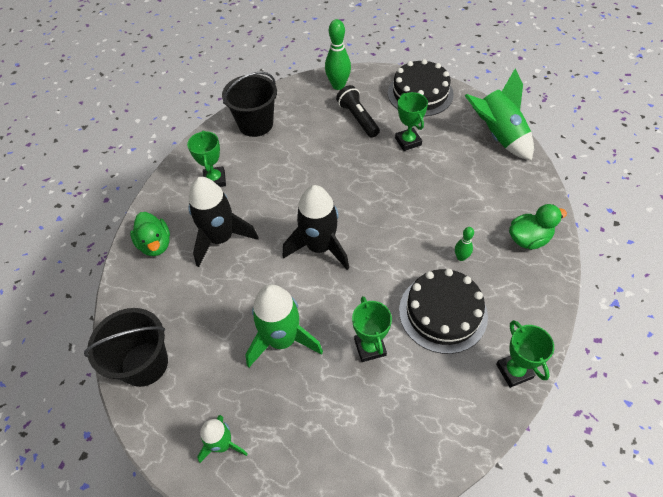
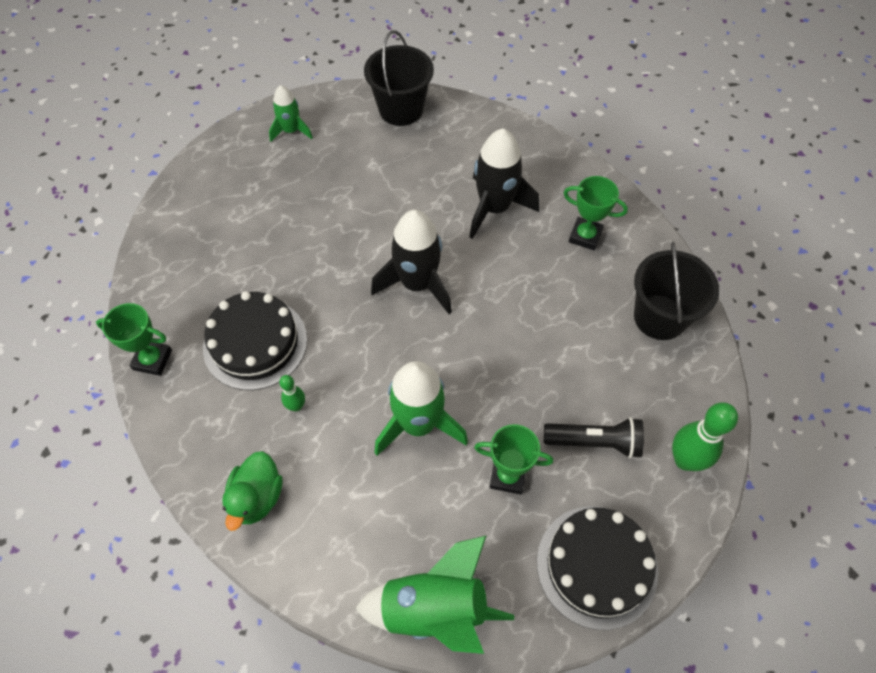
camera: 120 degrees right, 5 degrees up
green duck [130,212,170,256] -> none
green rocket [245,284,323,367] -> green rocket moved to [374,361,468,456]
green trophy [352,296,392,362] -> none

